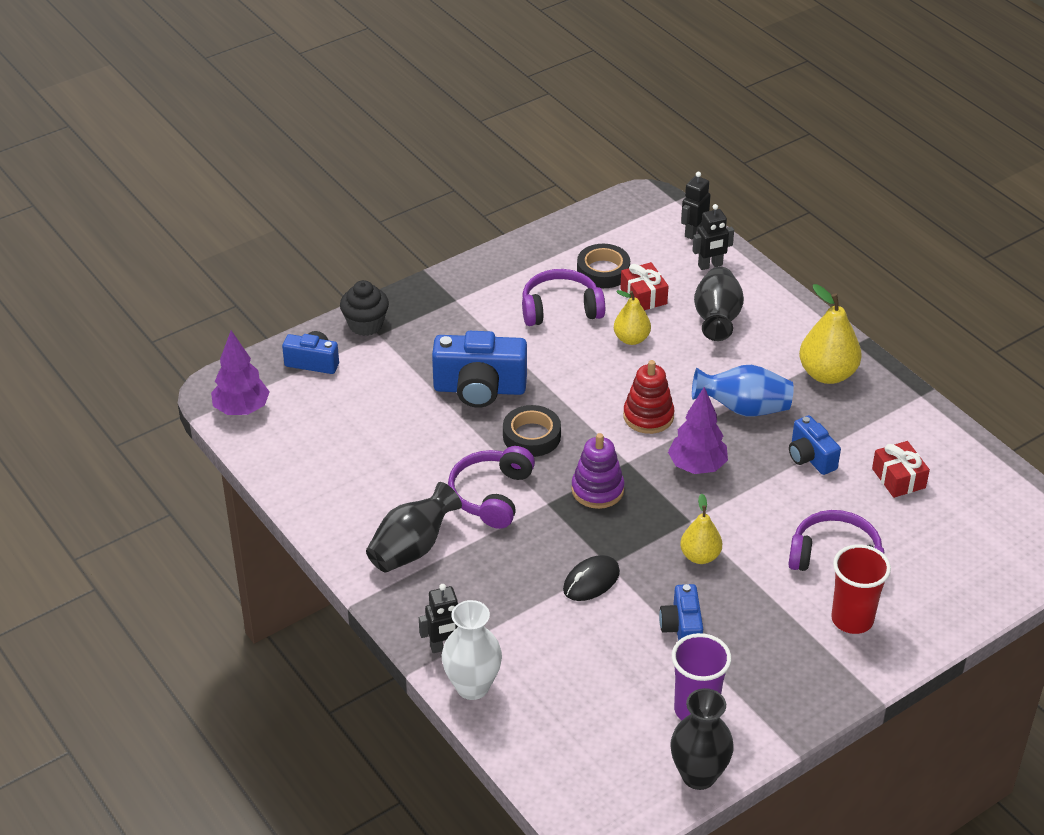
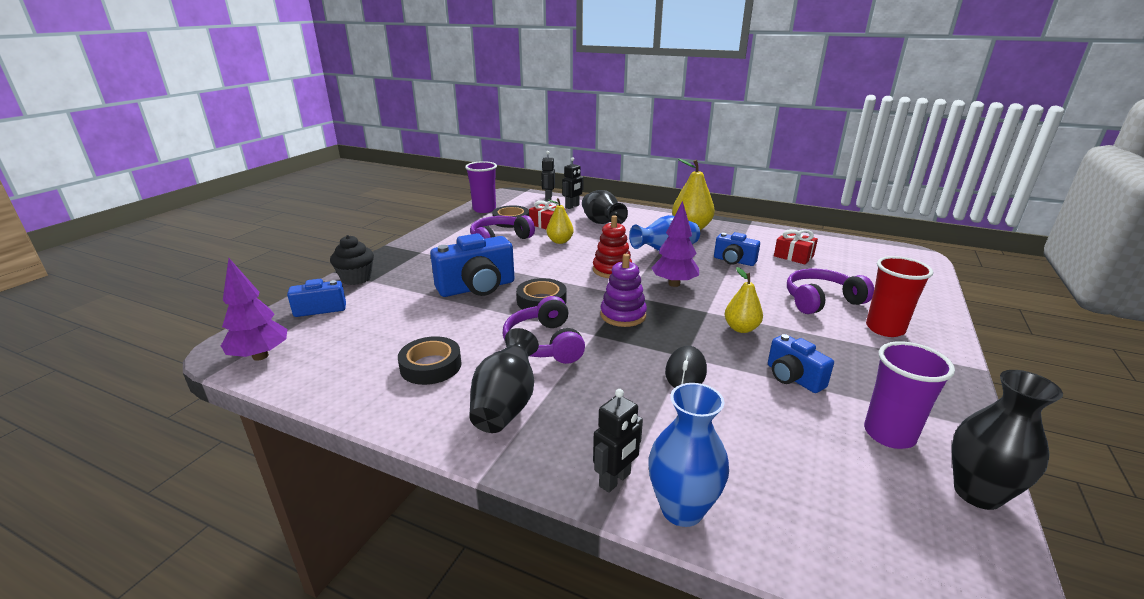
camera: 30 degrees left, 15 degrees down
white vase [442,600,502,700] -> blue vase [648,383,729,527]
none -> black tape [398,336,462,385]
none -> purple cup [465,161,497,213]

